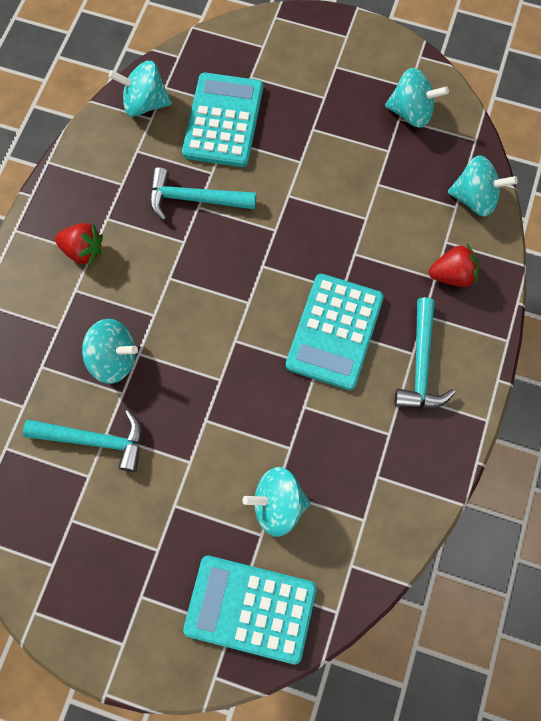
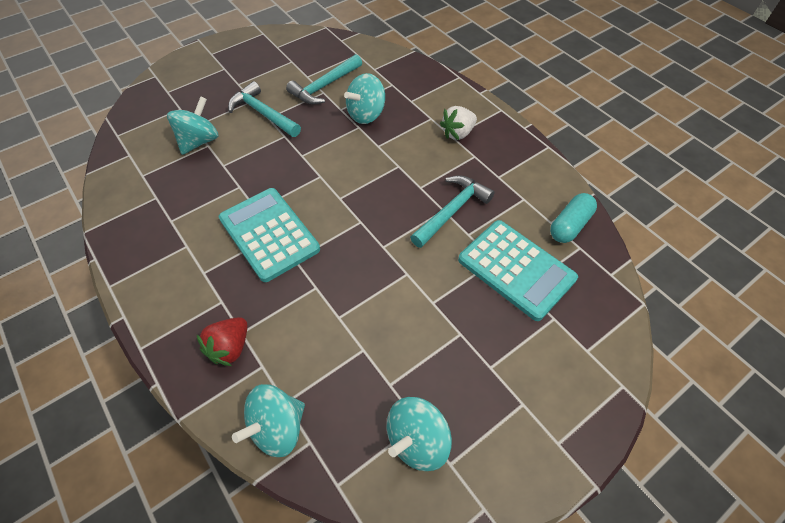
camera: 125 degrees right, 15 degrees down
red strawberry [55,223,103,266] -> white strawberry [440,106,477,140]
turquoise spinning top [109,61,172,117] -> turquoise capsule [550,193,597,243]
turquoise calculator [183,556,317,664] -> none
turquoise hammer [394,297,455,408] -> turquoise hammer moved to [228,81,301,137]

